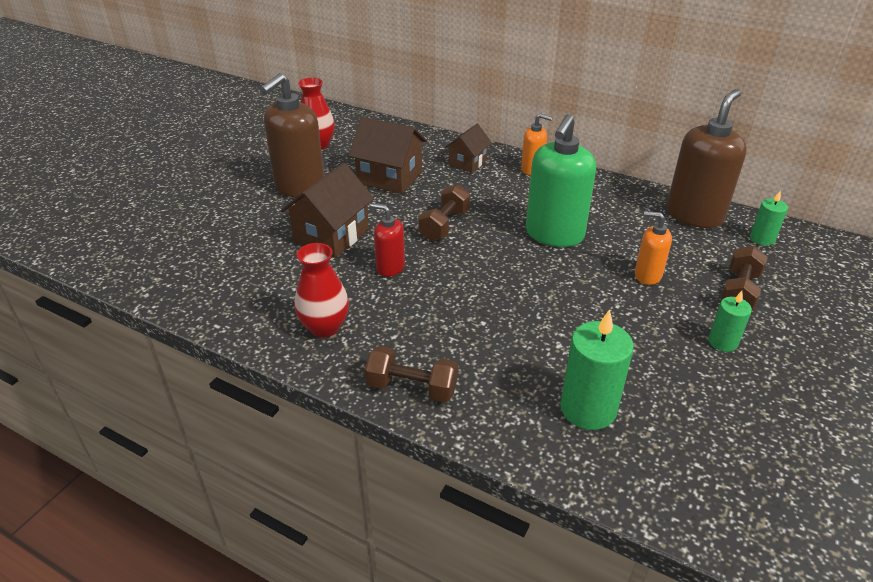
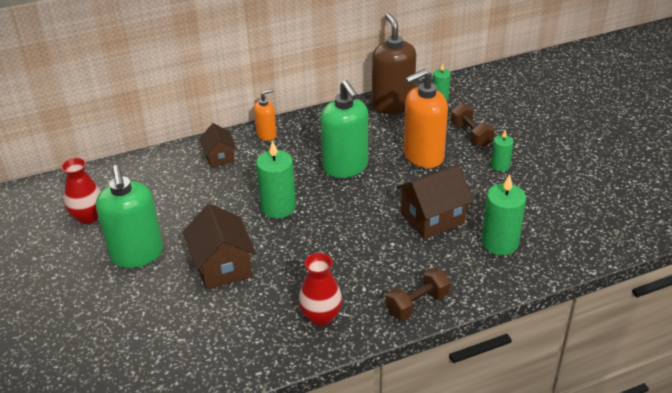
camera: 50 degrees left, 0 degrees up
brown soap dispenser [260,73,324,198] -> green soap dispenser [96,165,163,268]
brown house [349,117,427,194] -> brown house moved to [396,165,473,239]
red soap dispenser [371,203,405,277] -> none
brown dumbbell [418,184,470,241] -> green candle [256,140,296,218]
orange soap dispenser [635,211,672,285] -> orange soap dispenser [404,69,448,168], size x1.90

